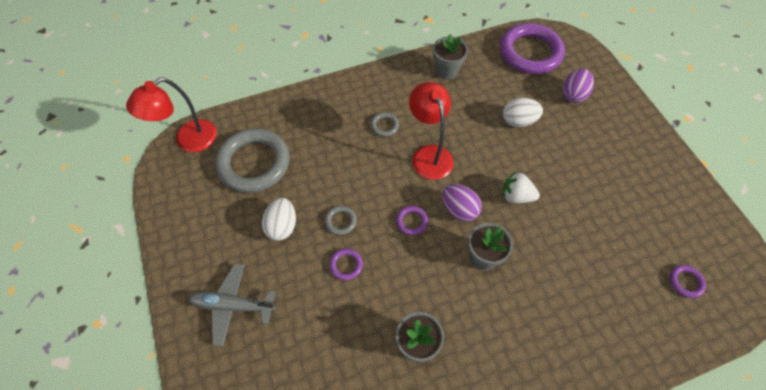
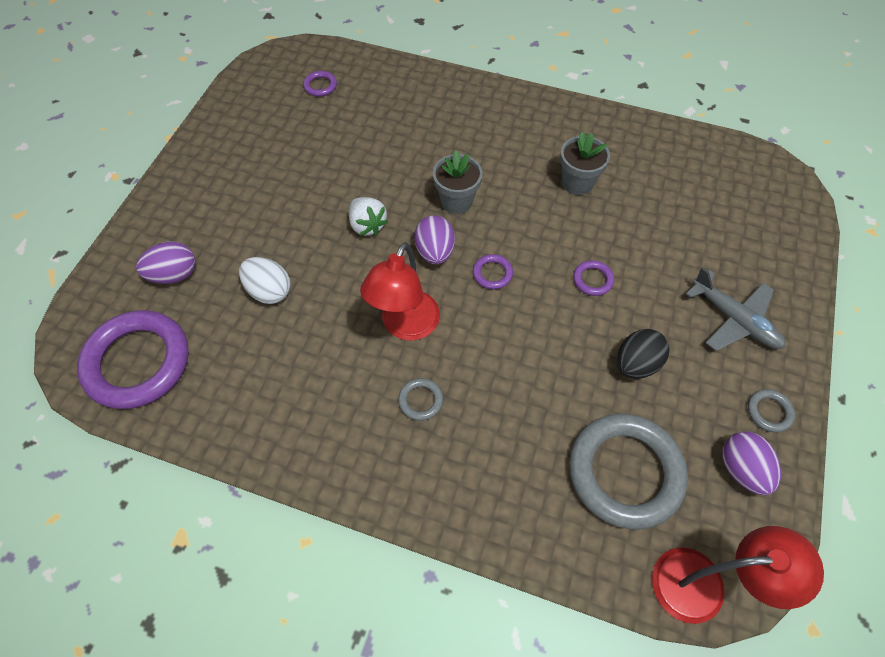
camera: 140 degrees left, 0 degrees up
white egg [262,198,296,241] -> black egg [617,329,670,379]
grey ring [325,206,357,235] -> grey ring moved to [748,389,795,432]
grey flower pot [433,34,468,79] -> none
none -> purple egg [722,431,781,495]

